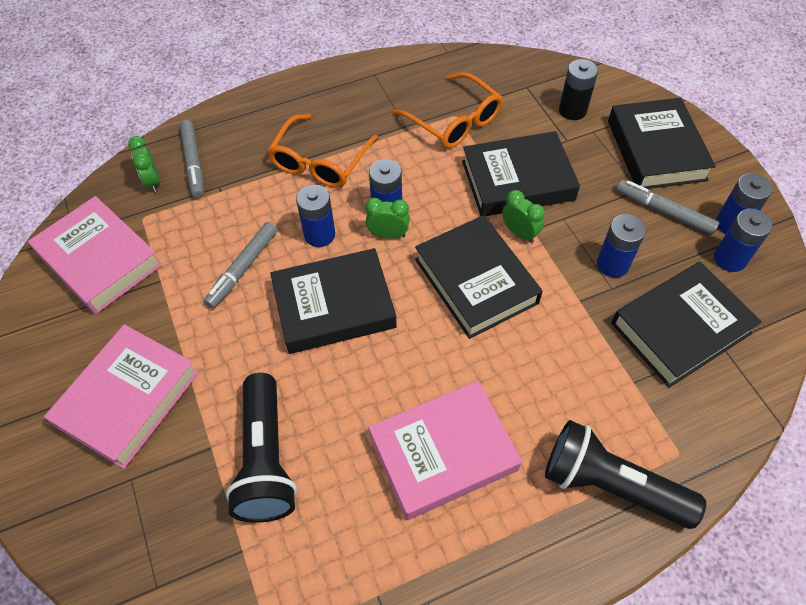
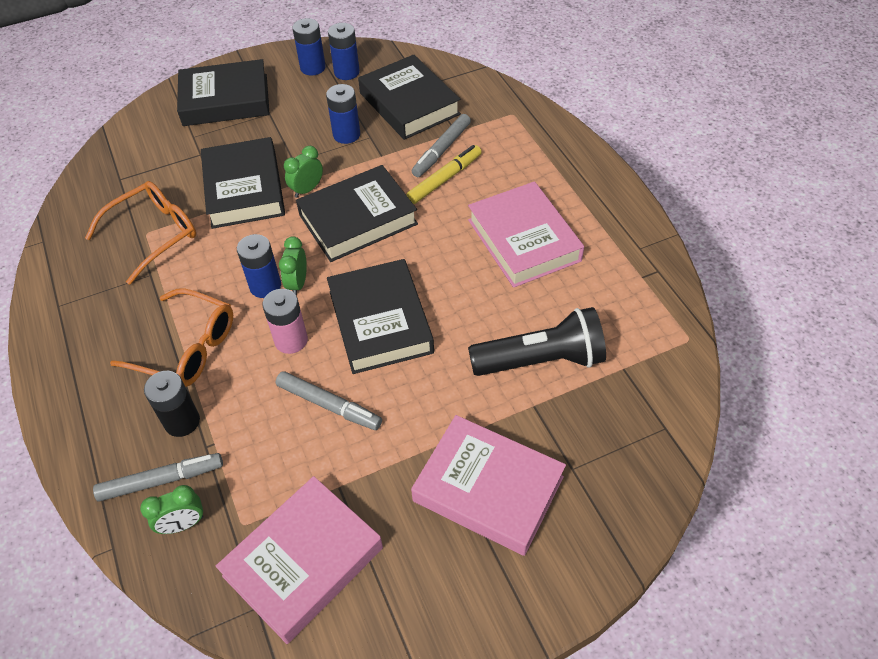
camera: 90 degrees left, 5 degrees down
blue battery [296,185,335,247] -> pink battery [262,289,308,354]
black flashlight [545,420,706,529] -> none
black battery [559,59,598,120] -> black battery moved to [144,371,200,437]
grey marker [616,180,719,235] -> grey marker moved to [412,114,471,177]
none -> yellow marker [406,145,482,204]

